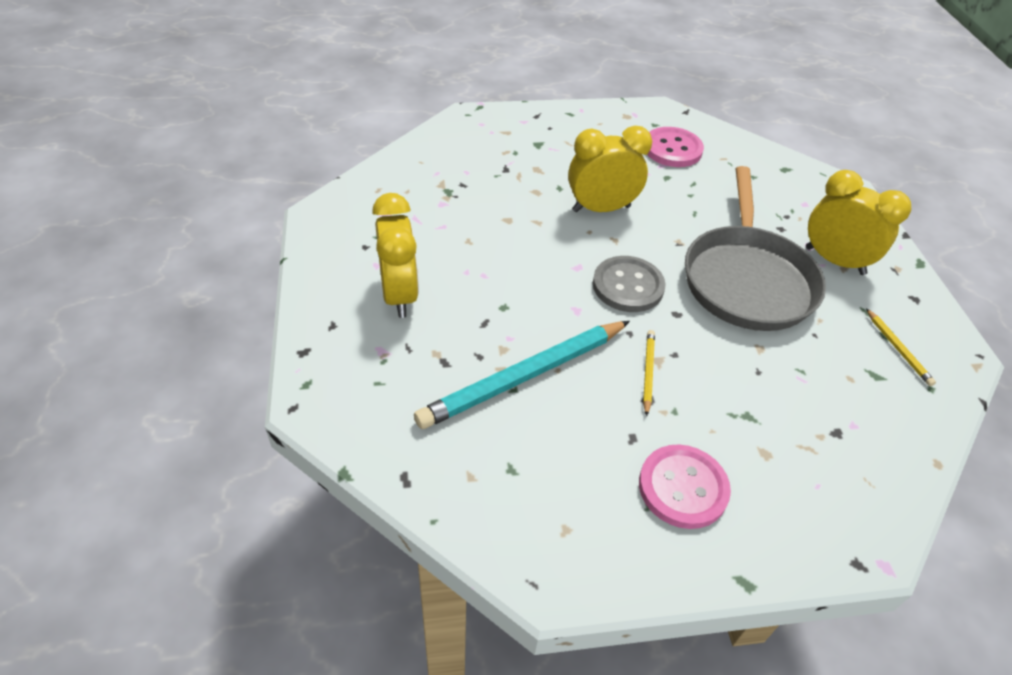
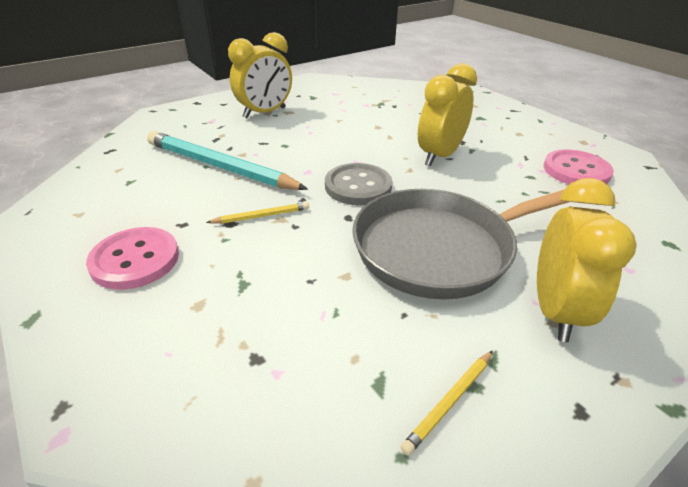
camera: 65 degrees right, 10 degrees down
yellow clock [568,126,652,212] -> yellow clock turned 105 degrees counterclockwise [418,63,477,166]

